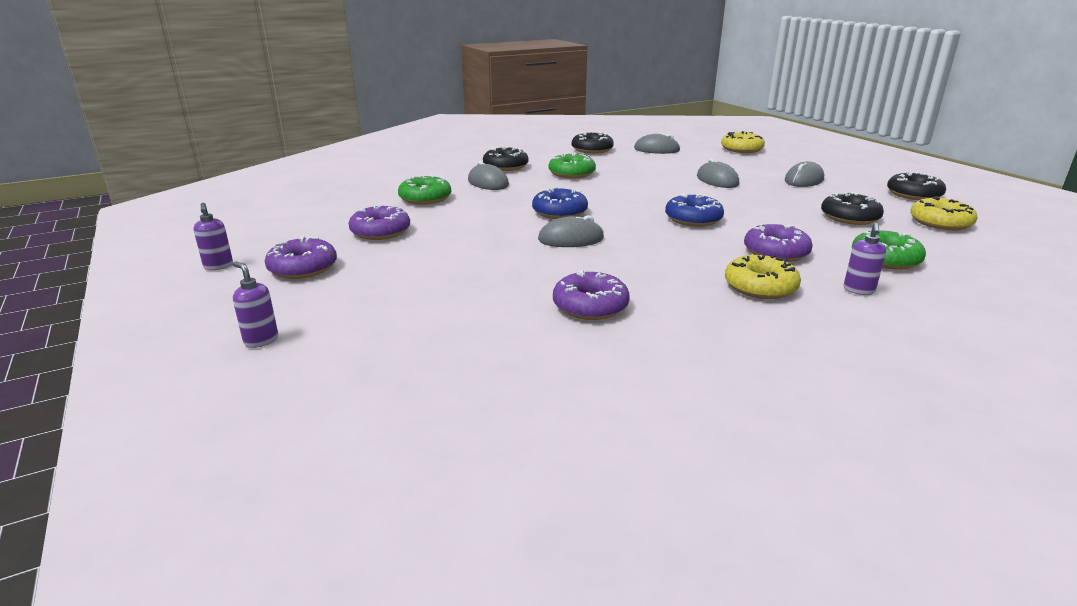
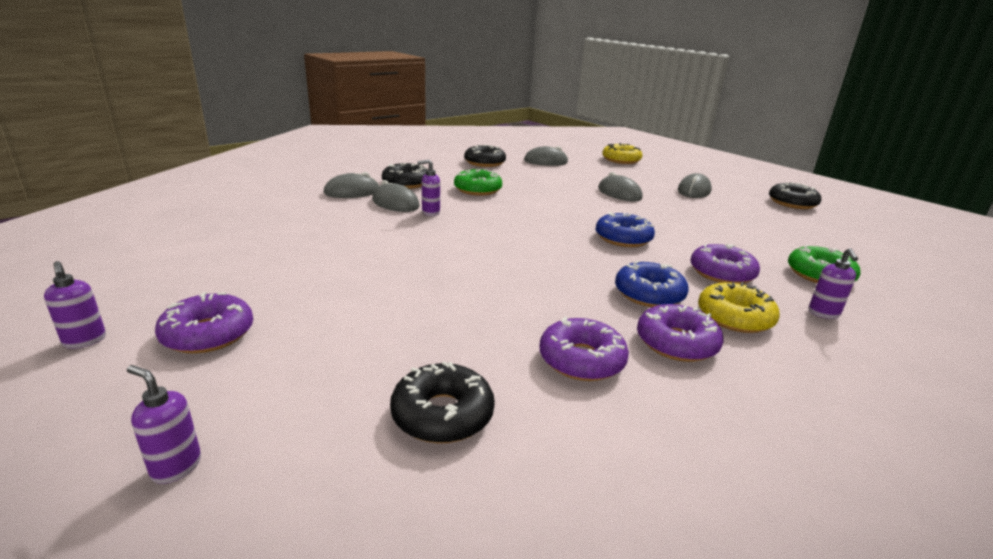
camera: 15 degrees left, 0 degrees up
purple donut [349,206,410,240] -> purple donut moved to [637,304,723,362]
green donut [398,175,451,205] -> none
blue donut [532,187,588,219] -> blue donut moved to [615,261,689,307]
grey mouse [538,215,604,247] -> grey mouse moved to [323,172,379,198]
black donut [821,192,884,225] -> black donut moved to [390,362,495,443]
yellow donut [910,196,978,230] -> none
none -> purple soap dispenser [417,159,440,216]

